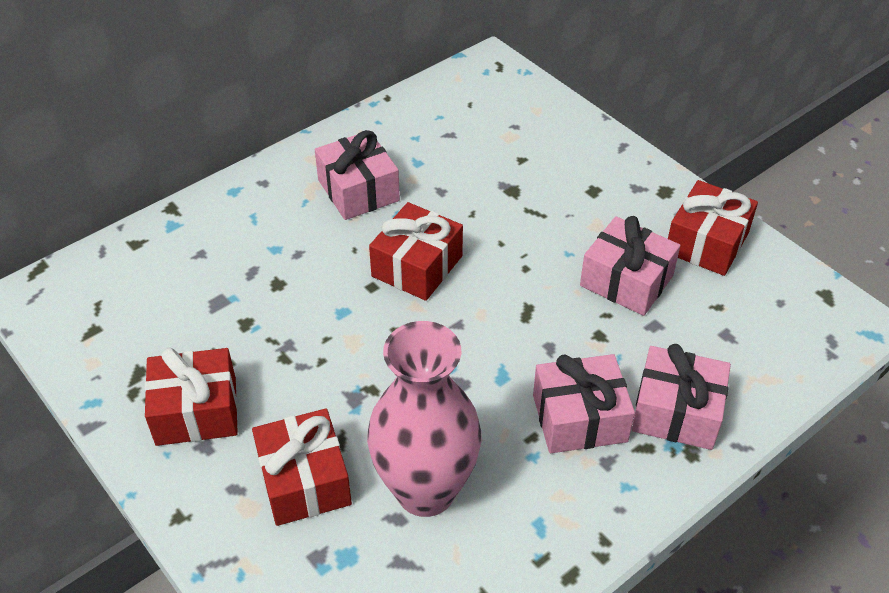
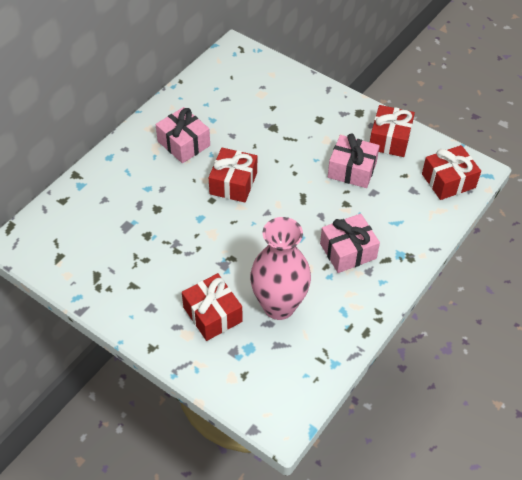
camera: 15 degrees left, 5 degrees up
red gift [145,347,238,446] -> red gift moved to [422,145,481,200]
pink gift [632,344,731,450] -> none

